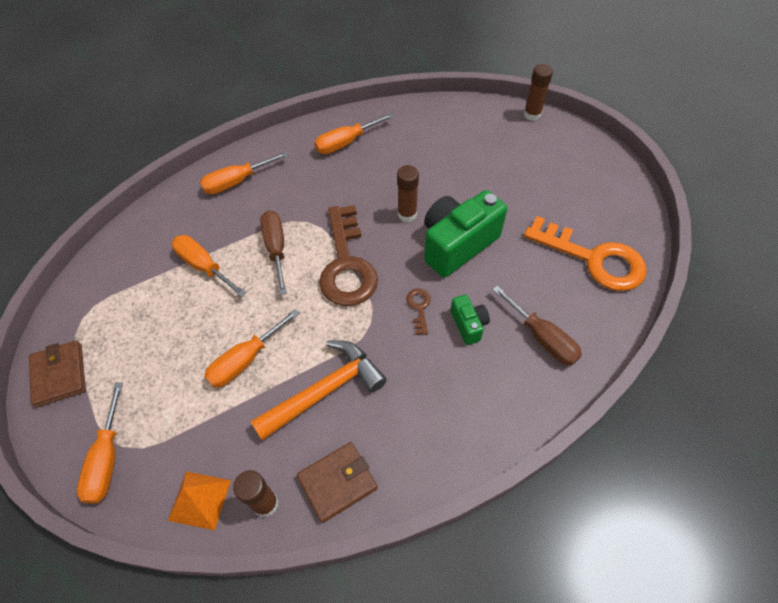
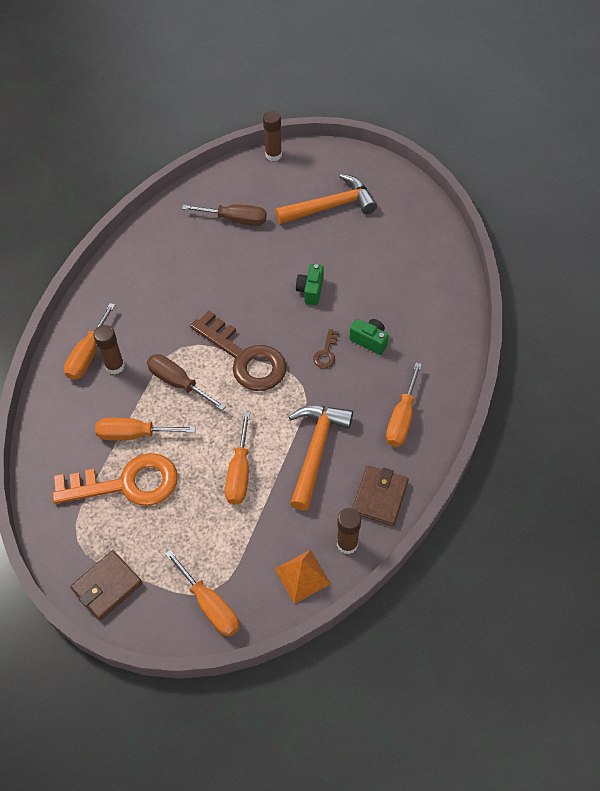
camera: 40 degrees left, 0 degrees up
brown wallet [29,340,86,407] -> brown wallet turned 75 degrees counterclockwise [70,550,142,620]
orange screwdriver [314,113,394,154] -> orange screwdriver moved to [386,363,422,447]
brown glue stick [397,165,419,222] -> brown glue stick moved to [94,325,125,374]
brown key [406,289,431,335] -> brown key turned 120 degrees counterclockwise [313,329,339,368]
green camera [424,190,507,277] -> green camera [296,264,324,305], size x0.49
brown screwdriver [492,285,582,366] -> brown screwdriver moved to [182,205,267,226]
orange key [524,216,647,291] -> orange key moved to [52,453,178,506]
none -> orange hammer [275,174,377,224]

